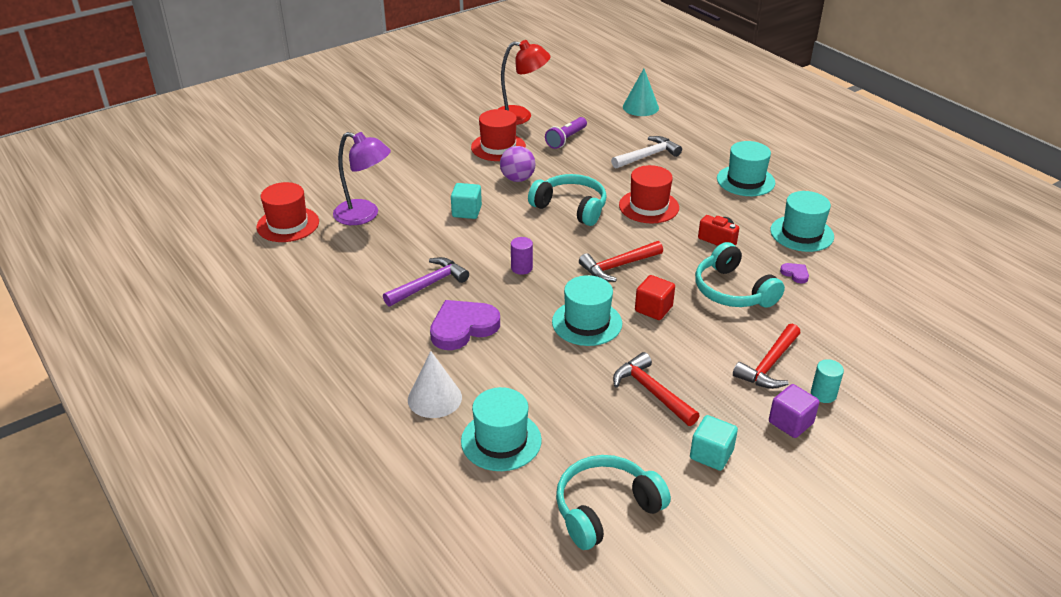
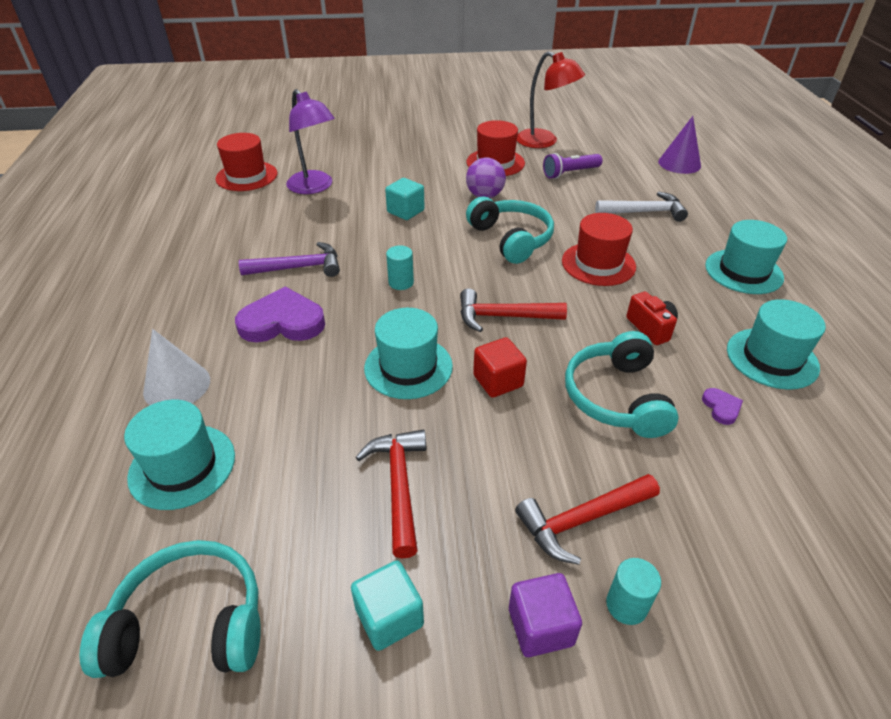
camera: 30 degrees right, 5 degrees up
purple cylinder [511,237,533,275] -> turquoise cylinder [386,245,414,290]
turquoise cone [623,69,659,116] -> purple cone [658,116,701,174]

